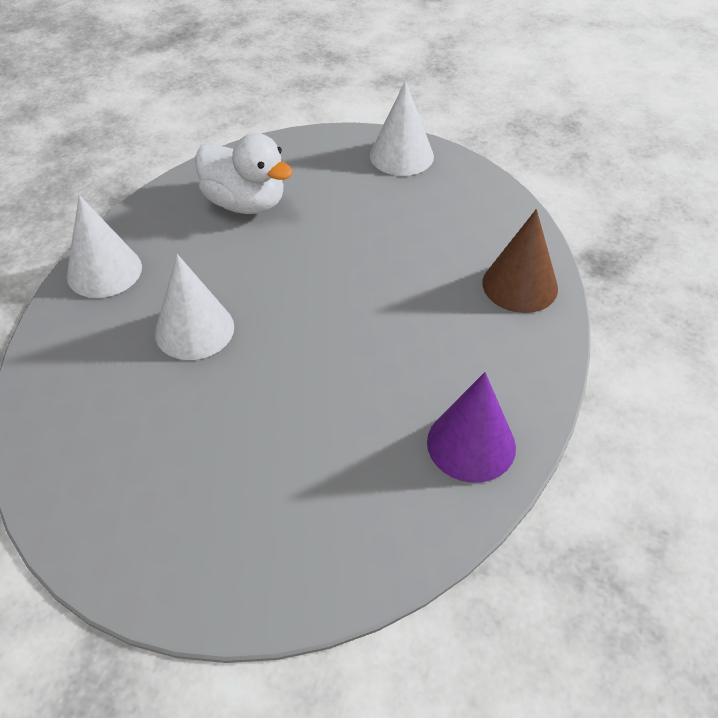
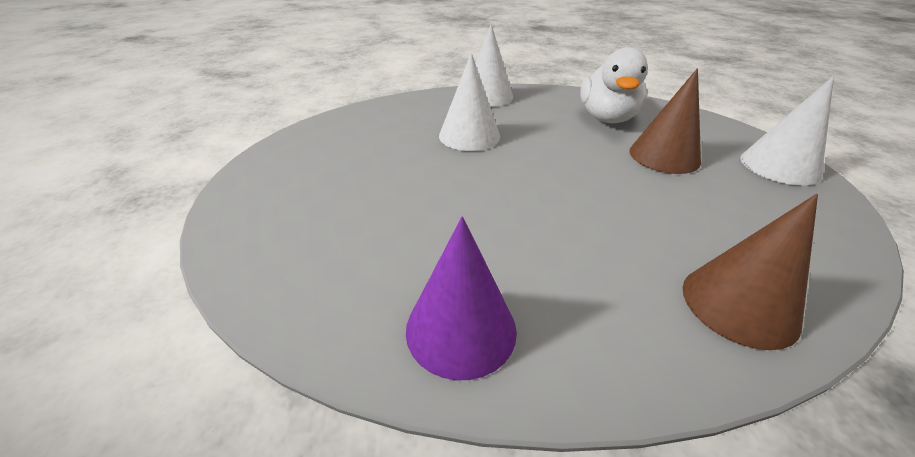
camera: 65 degrees right, 10 degrees down
none -> brown cone [629,68,701,174]

